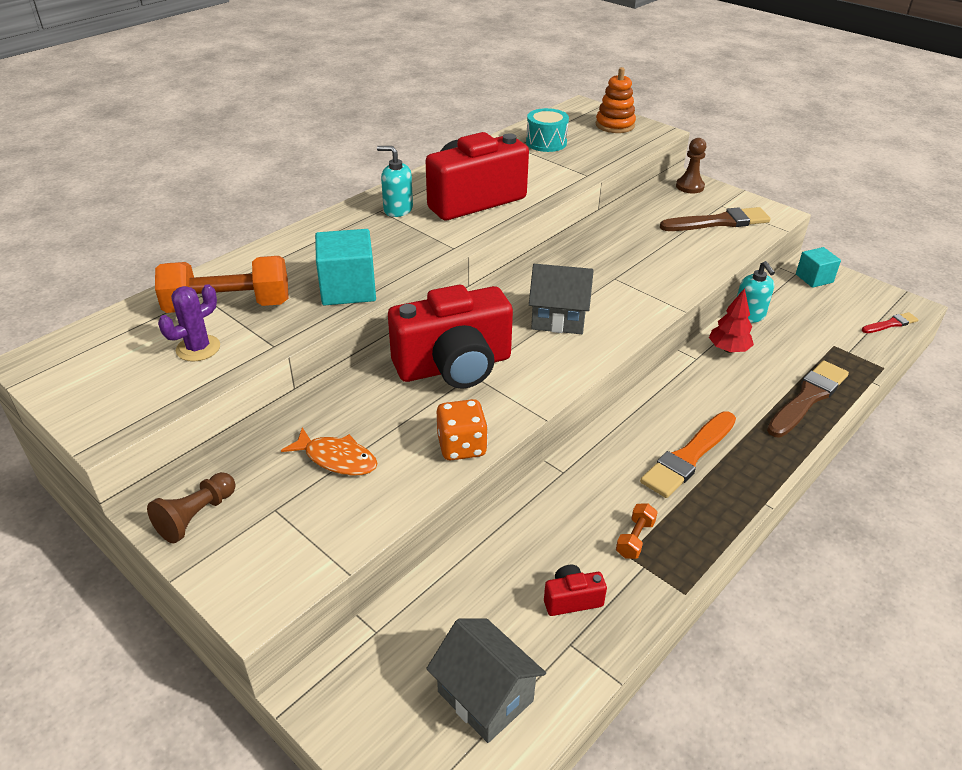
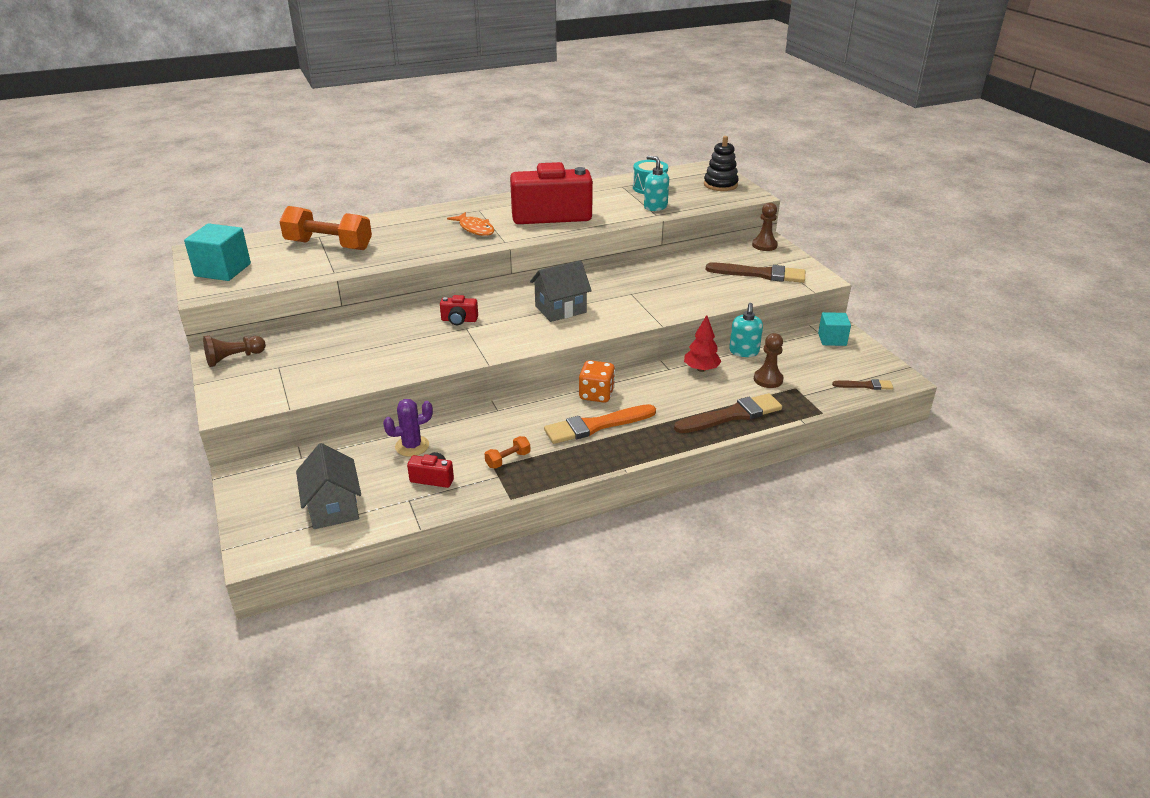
camera: 25 degrees right, 5 degrees down
purple cactus [158,284,220,361] -> purple cactus moved to [383,399,433,457]
orange fish [281,427,378,476] -> orange fish moved to [447,212,495,236]
turquoise cube [315,229,376,305] -> turquoise cube moved to [184,223,251,281]
turquoise soap dispenser [377,146,413,217] -> turquoise soap dispenser moved to [644,156,669,211]
red camera [388,285,513,389] -> red camera [440,295,478,325], size x0.41
orange dice [437,399,488,460] -> orange dice moved to [579,360,615,403]
grey house [529,264,594,334] -> grey house turned 60 degrees counterclockwise [530,260,592,322]
orange stacking toy [596,67,636,133] -> black stacking toy [704,136,739,191]
red brush [862,312,918,333] -> brown brush [832,379,893,390]
none -> brown pawn [754,333,784,388]

